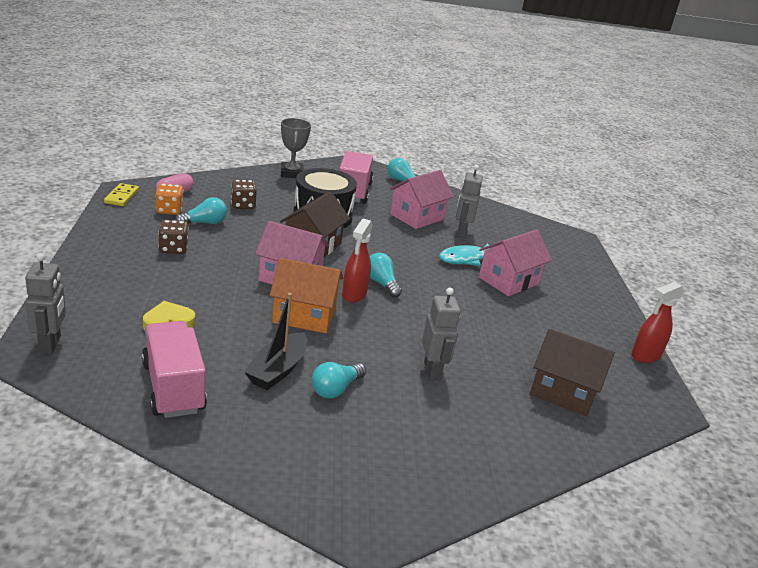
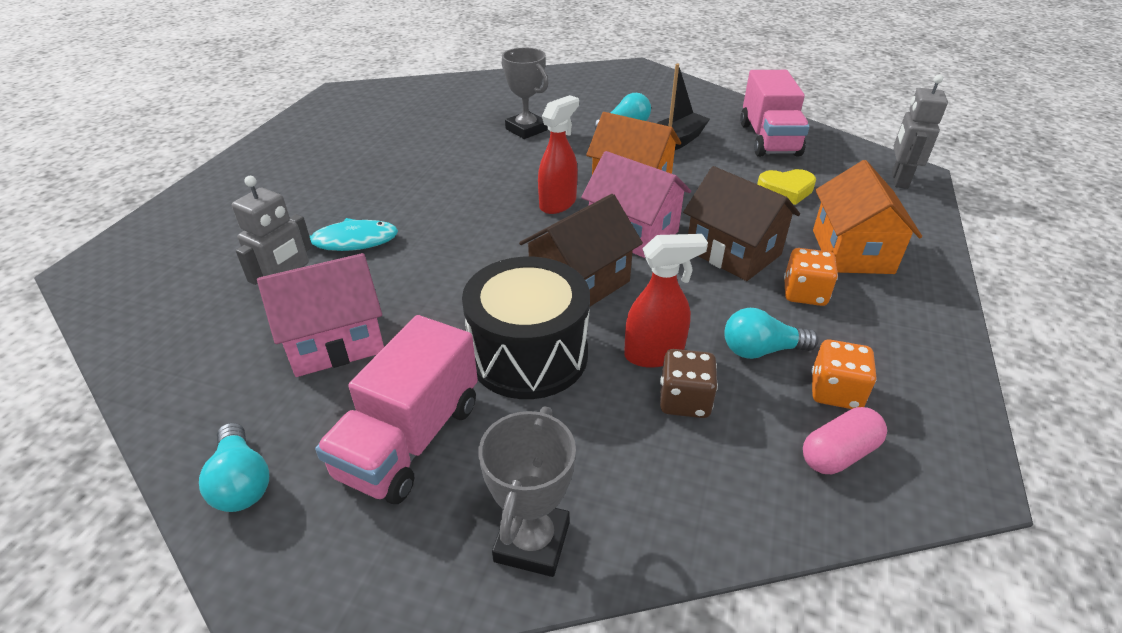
camera: 155 degrees left, 10 degrees up
yellow domino [104,183,139,206] -> none
brown dice [158,220,189,254] -> orange dice [784,248,838,306]
turquoise light bulb [370,253,402,298] -> none
grey robot [422,288,461,381] -> grey trophy [502,48,549,139]
pink house [479,229,552,296] -> none
brown house [530,329,615,417] -> brown house moved to [683,166,800,281]
red spray bottle [631,282,684,363] -> red spray bottle moved to [624,234,708,368]
none -> orange house [813,160,922,274]

